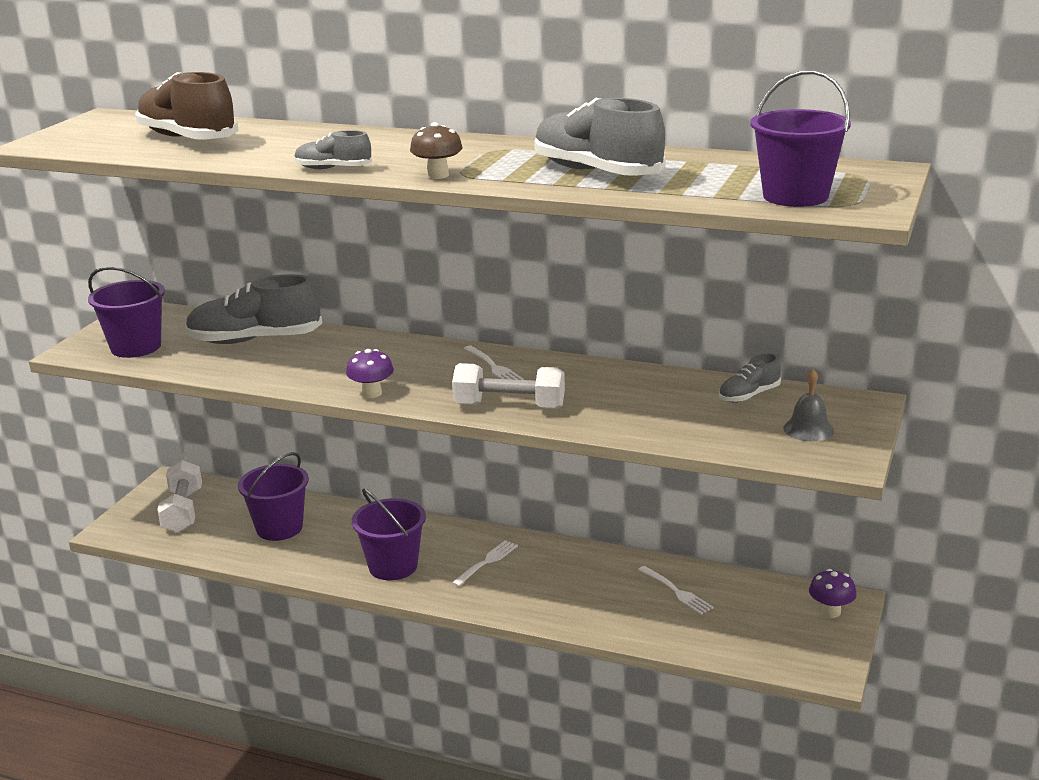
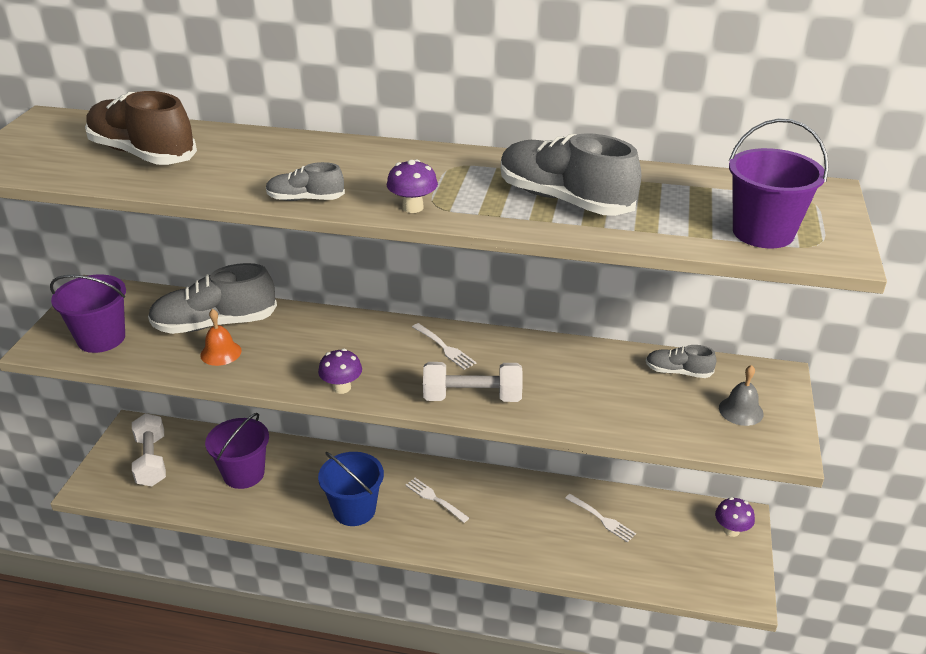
camera: 10 degrees left, 10 degrees up
purple bucket [352,488,426,580] -> blue bucket [318,452,384,526]
brown mushroom [410,122,463,179] -> purple mushroom [387,159,438,213]
white fork [452,540,518,587] -> white fork turned 75 degrees counterclockwise [405,478,469,523]
grey shoe [719,353,781,403] -> grey shoe turned 60 degrees clockwise [646,345,716,378]
none -> orange bell [200,309,242,366]

